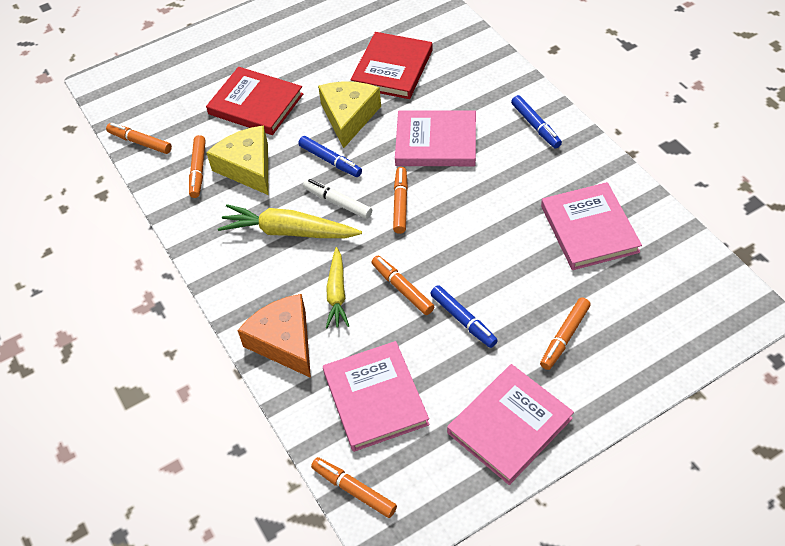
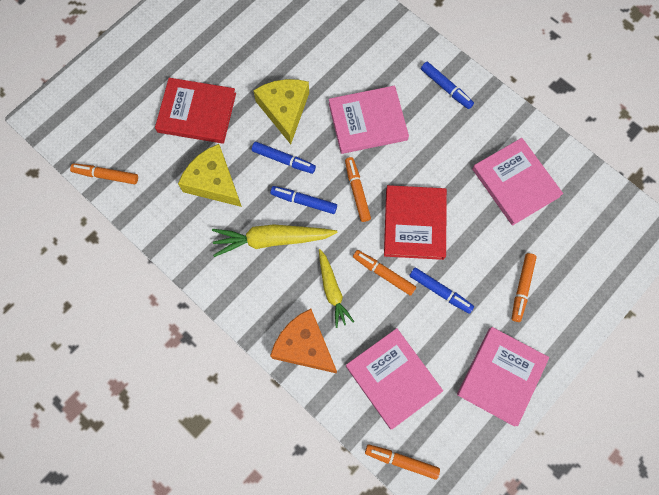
camera: 20 degrees left, 20 degrees up
orange marker [189,135,206,198] -> none
white marker [303,179,372,219] -> blue marker [270,186,337,214]
red book [350,32,433,99] -> red book moved to [384,185,447,260]

